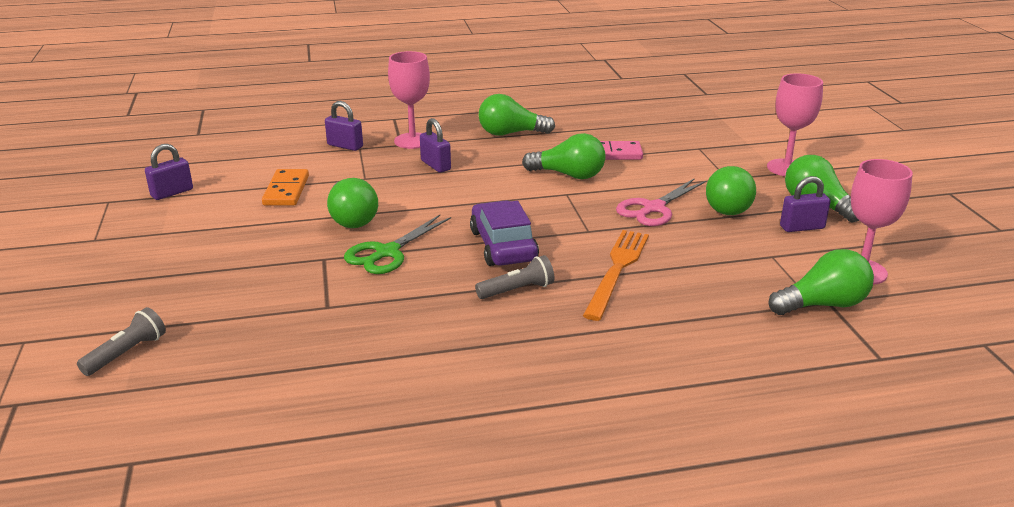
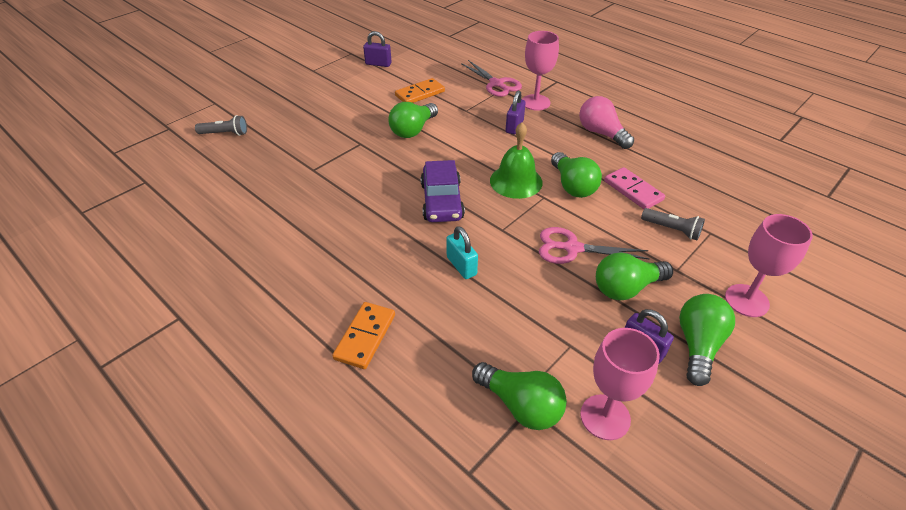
camera: 55 degrees right, 15 degrees up
purple padlock [325,101,363,151] -> pink scissors [461,60,522,97]
green scissors [344,215,451,274] -> none
purple car [470,200,539,266] -> purple car turned 135 degrees clockwise [421,160,465,222]
grey flashlight [475,255,554,299] -> grey flashlight moved to [641,208,705,240]
green light bulb [478,94,555,136] -> pink light bulb [579,96,634,149]
orange fork [583,230,649,321] -> turquoise padlock [446,226,478,279]
none -> orange domino [332,302,395,369]
none -> green bell [490,123,543,199]

